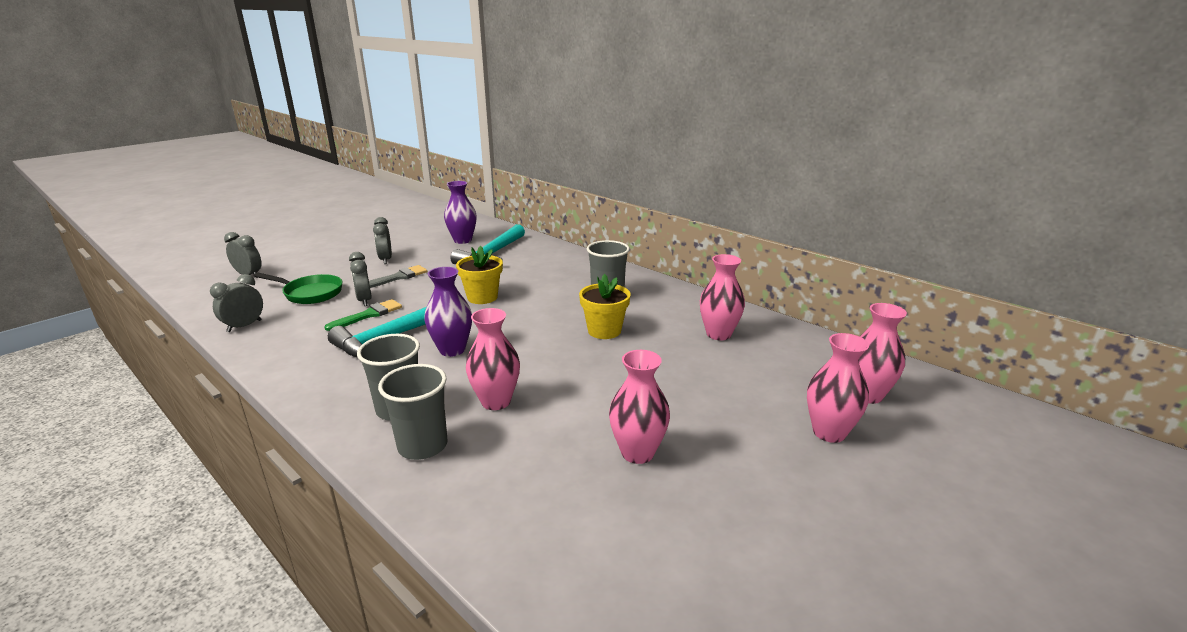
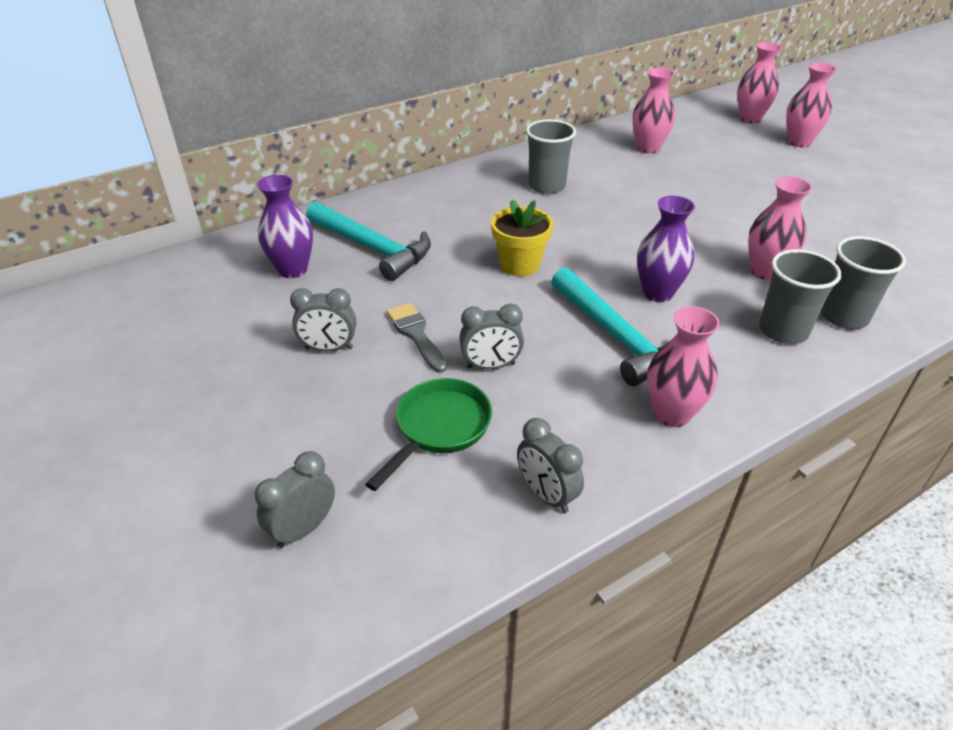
camera: 75 degrees left, 15 degrees up
green brush [325,299,402,331] -> none
yellow flower pot [579,274,631,339] -> none
pink vase [609,350,670,464] -> pink vase moved to [647,306,720,427]

